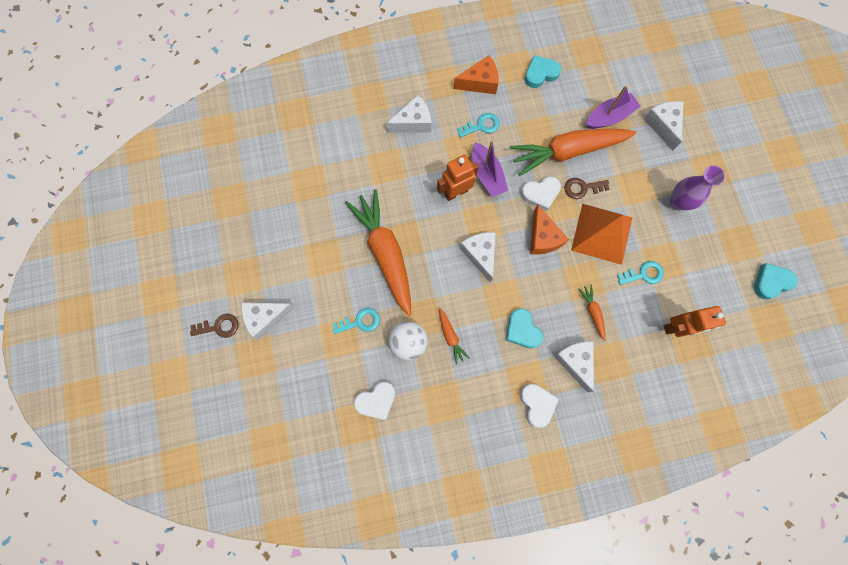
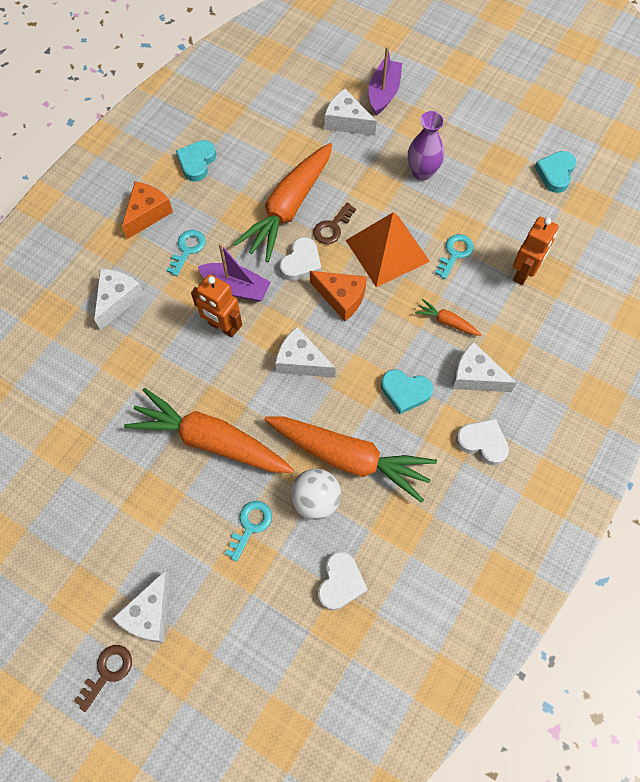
camera: 45 degrees left, 10 degrees down
orange robot [437,155,479,201] -> orange robot turned 75 degrees counterclockwise [191,274,242,338]
orange carrot [439,308,470,365] -> orange carrot [264,416,437,503], size x2.36
purple boat [586,85,641,129] -> purple boat moved to [369,46,402,115]

